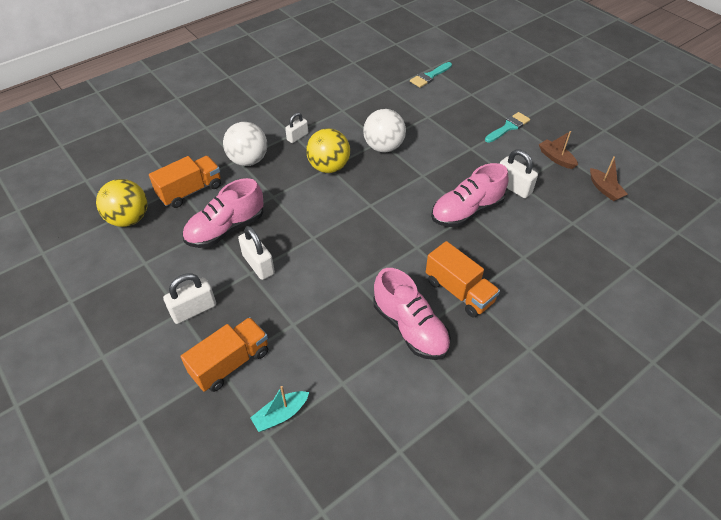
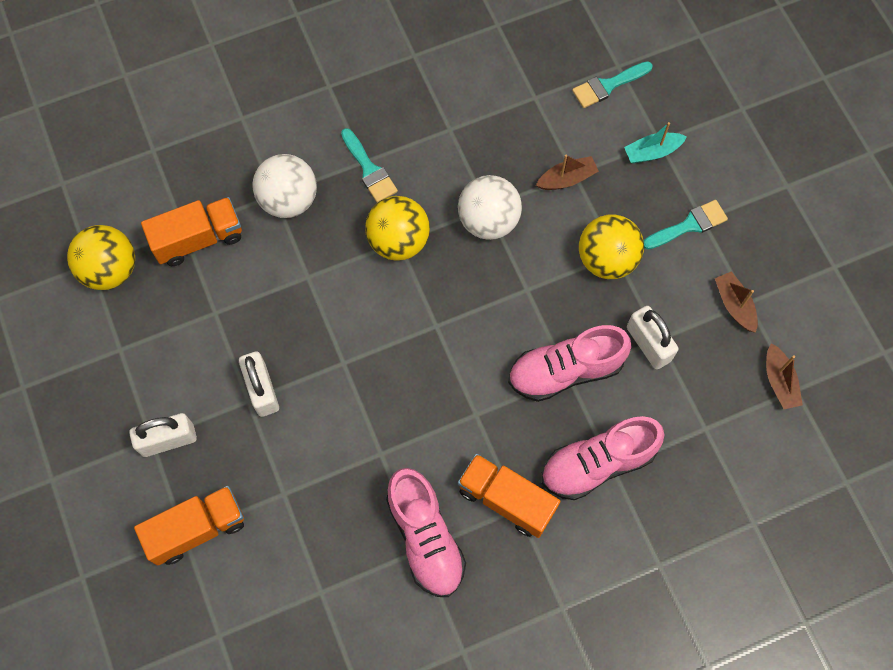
camera: 15 degrees right, 20 degrees up
pink shoe [183,178,264,248] -> pink shoe moved to [541,416,664,500]
turquoise boat [250,386,309,432] -> turquoise boat moved to [624,122,687,164]
white padlock [285,112,308,143] -> turquoise brush [341,128,398,203]
orange truck [426,241,500,318] -> orange truck turned 150 degrees clockwise [458,454,560,538]
none -> brown boat [536,155,599,190]
none -> yellow ball [579,214,644,279]

